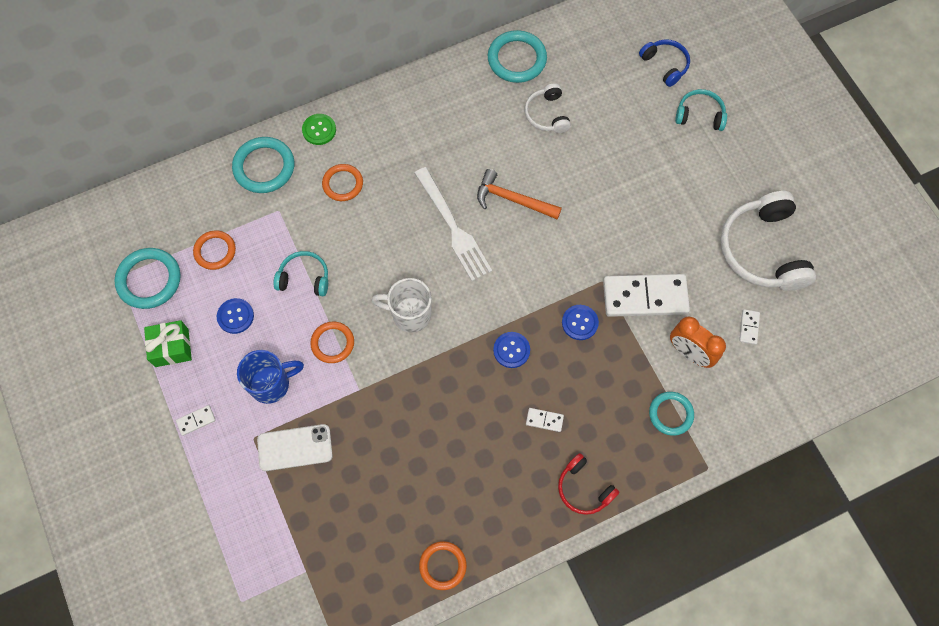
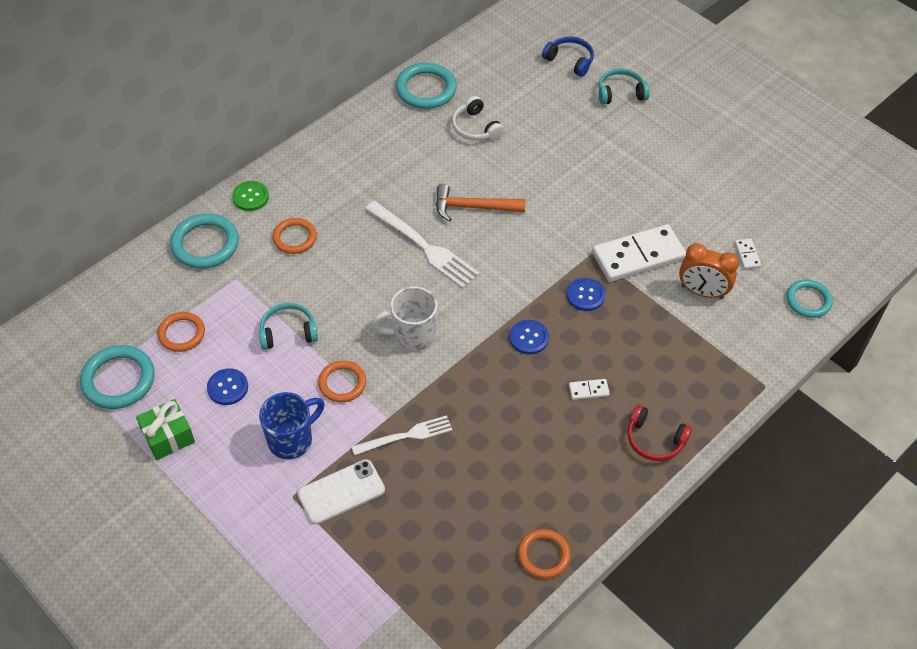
camera: 20 degrees left, 15 degrees down
white domino [176,405,216,436] -> none
turquoise ring [649,392,694,436] -> turquoise ring moved to [787,279,833,318]
white headphones [720,191,816,291] -> none
none -> white fork [351,415,452,456]

